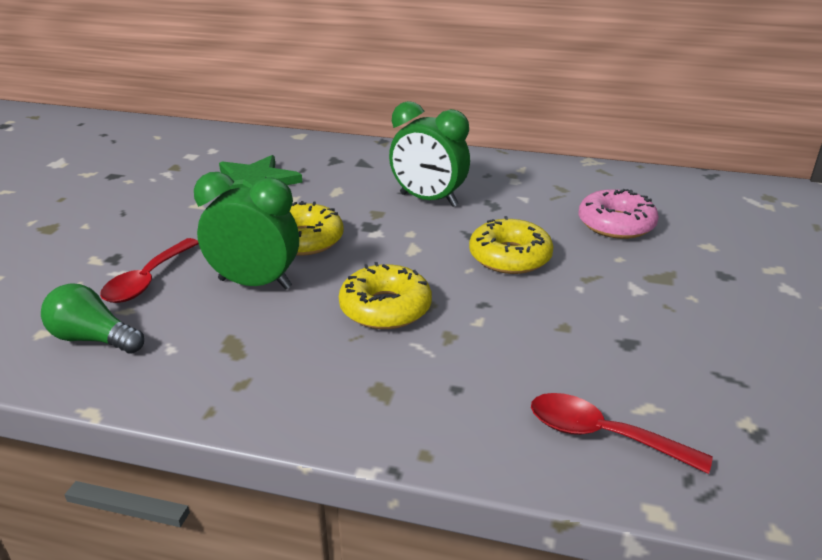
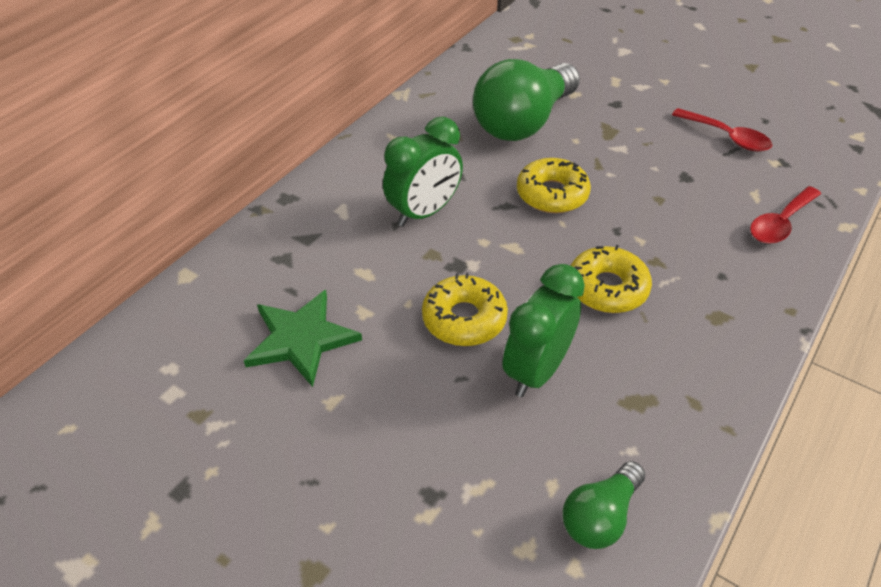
camera: 70 degrees left, 15 degrees up
red spoon [100,238,199,303] -> red spoon moved to [672,108,772,152]
pink donut [579,189,659,239] -> green light bulb [473,59,580,141]

